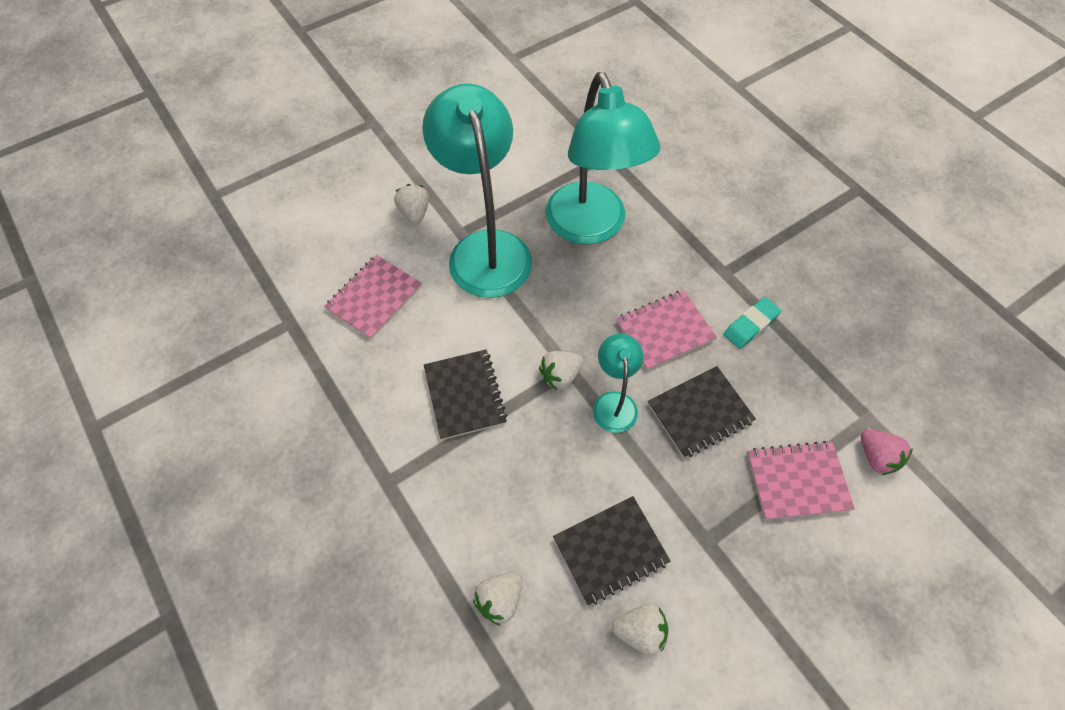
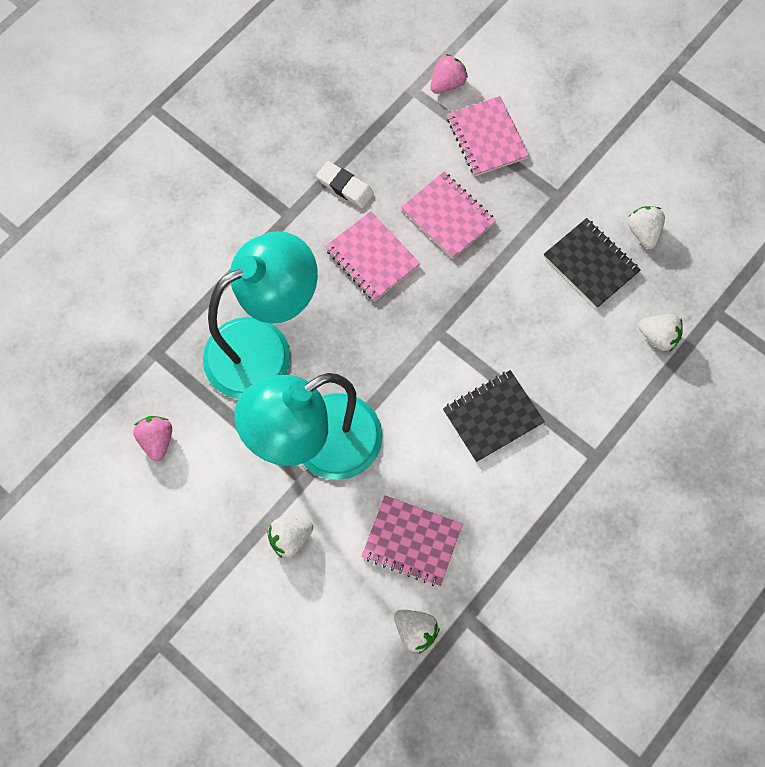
camera: 105 degrees left, 10 degrees up
white strawberry [539,351,583,391] -> white strawberry moved to [394,609,440,654]
turquoise lamp [593,334,643,433] -> none
black notebook [648,366,756,458] -> pink notebook [401,172,496,259]
turquoise eraser [724,297,781,349] -> white eraser [316,161,374,208]
none -> pink strawberry [133,416,172,461]

